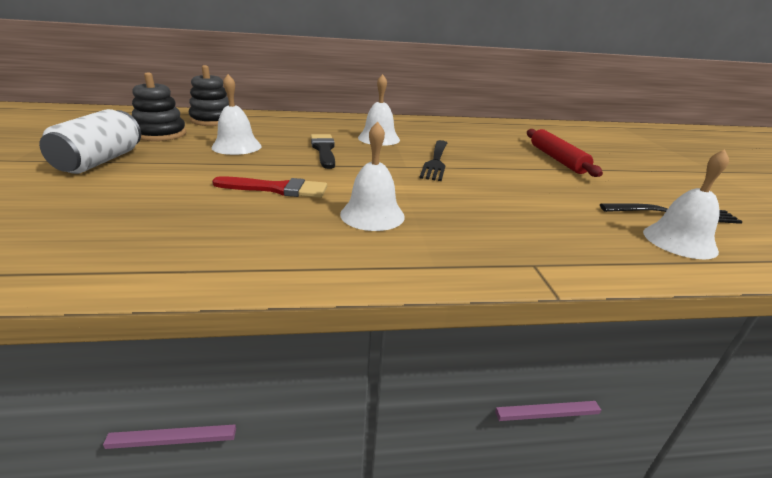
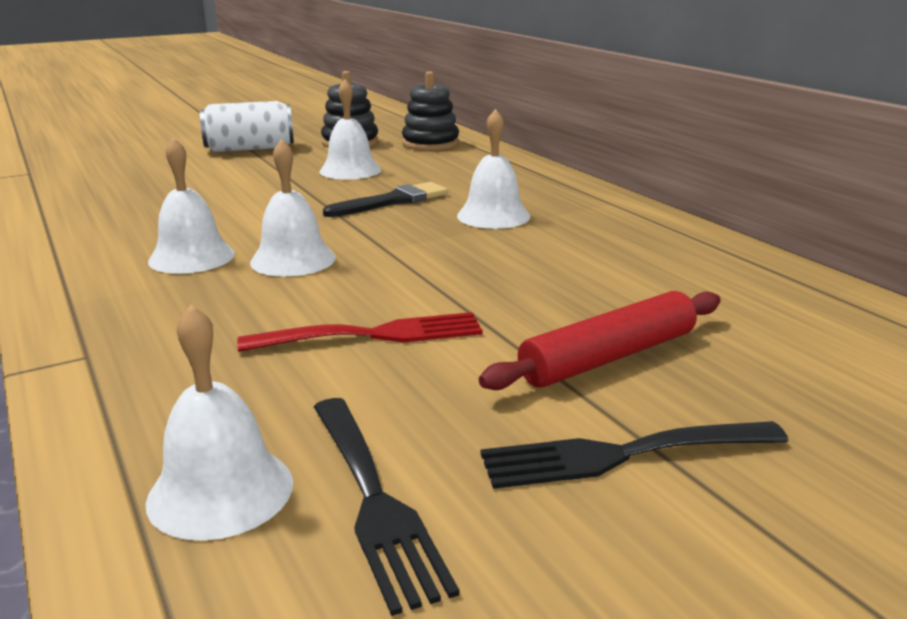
camera: 70 degrees right, 5 degrees down
red brush [212,176,327,198] -> none
black fork [419,140,447,181] -> black fork moved to [481,421,788,489]
none -> red fork [237,312,483,352]
none -> white bell [250,139,336,277]

